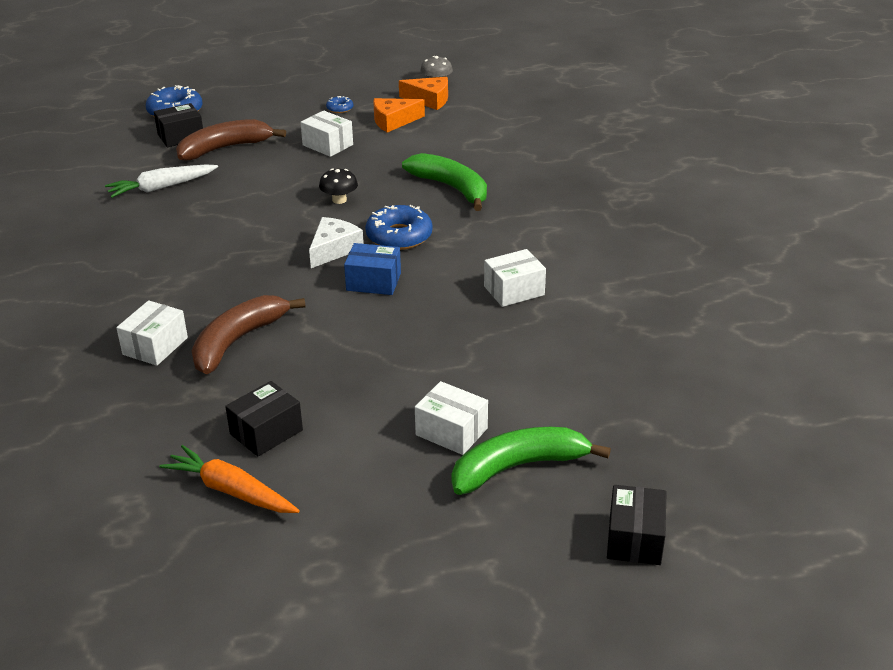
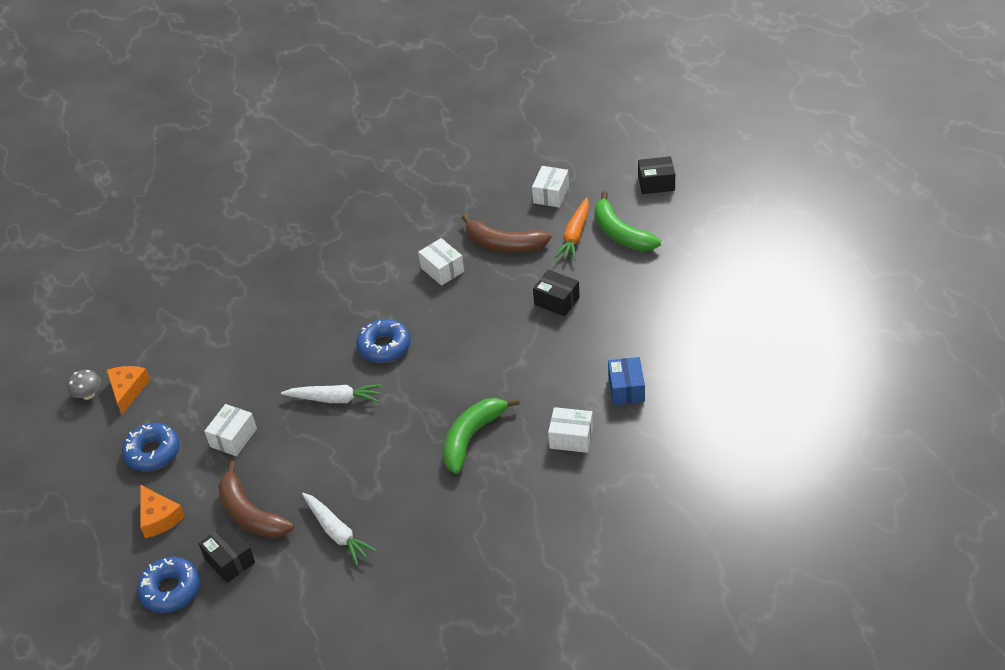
camera: 100 degrees left, 10 degrees up
orange carrot [159,445,300,513] -> orange carrot moved to [555,197,589,261]
brown banana [192,295,306,374] -> brown banana moved to [462,214,551,252]
black box [225,381,303,457] -> black box moved to [533,270,580,316]
white cheese [309,217,364,268] -> none
black mushroom [319,168,358,204] -> white carrot [281,384,381,403]
blue donut [326,96,353,113] -> blue donut [122,423,180,471], size x2.04
blue box [344,243,401,295] -> blue box moved to [608,357,645,405]
orange cheese [373,98,425,133] -> orange cheese moved to [140,485,185,538]
green banana [402,153,487,211] -> green banana moved to [443,398,520,474]
white box [415,381,488,455] -> white box moved to [532,166,569,208]

